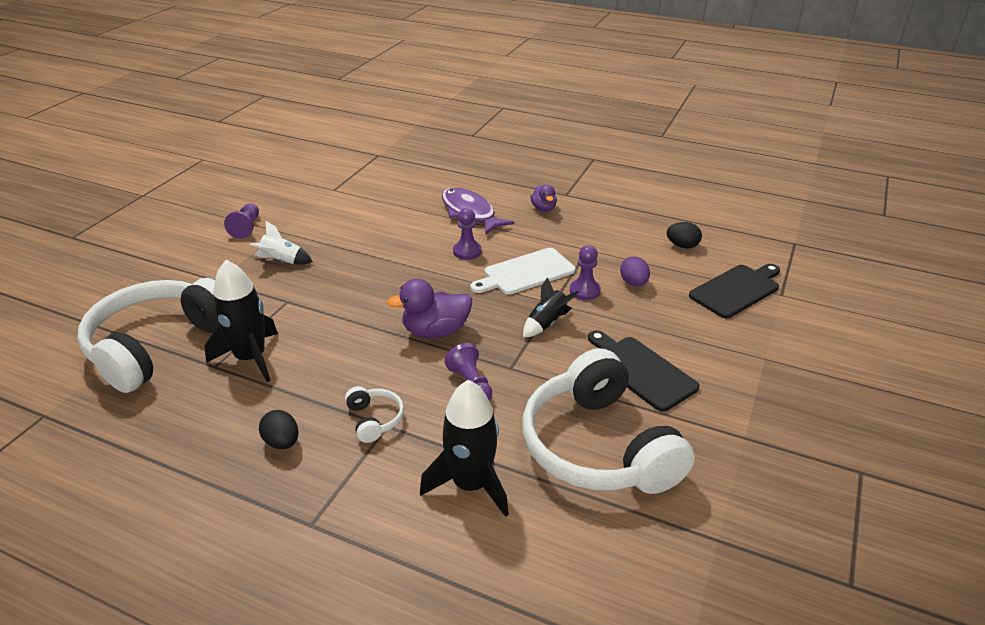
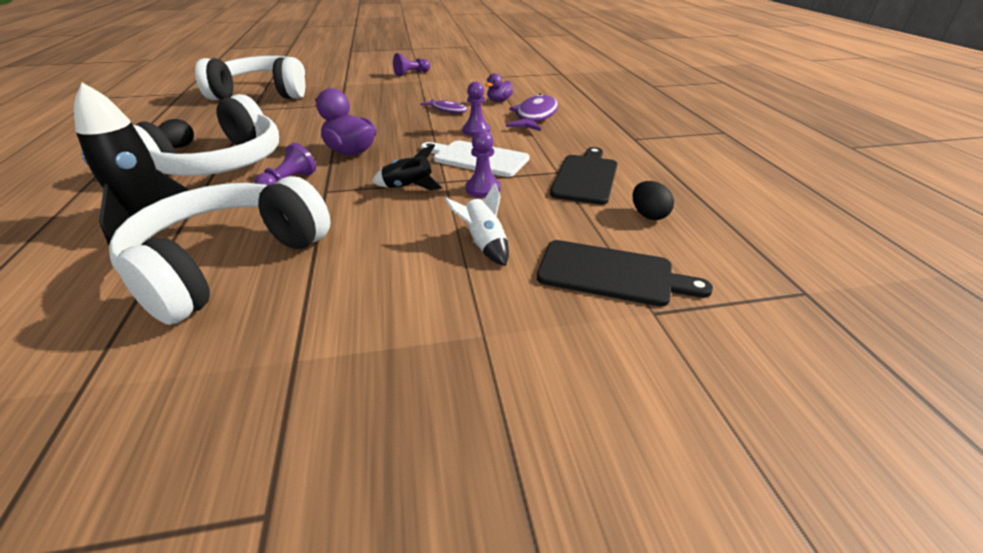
camera: 55 degrees right, 0 degrees up
black rocket [204,260,278,382] -> none
white rocket [250,221,313,265] -> white rocket moved to [445,183,509,266]
white headphones [345,386,404,443] -> white headphones [133,94,279,176], size x2.47
purple duck [531,185,557,212] -> purple duck moved to [485,73,513,102]
black cutting board [588,330,700,412] -> black cutting board moved to [550,147,617,205]
purple egg [620,256,650,286] -> none
none -> purple fish [420,99,467,113]

